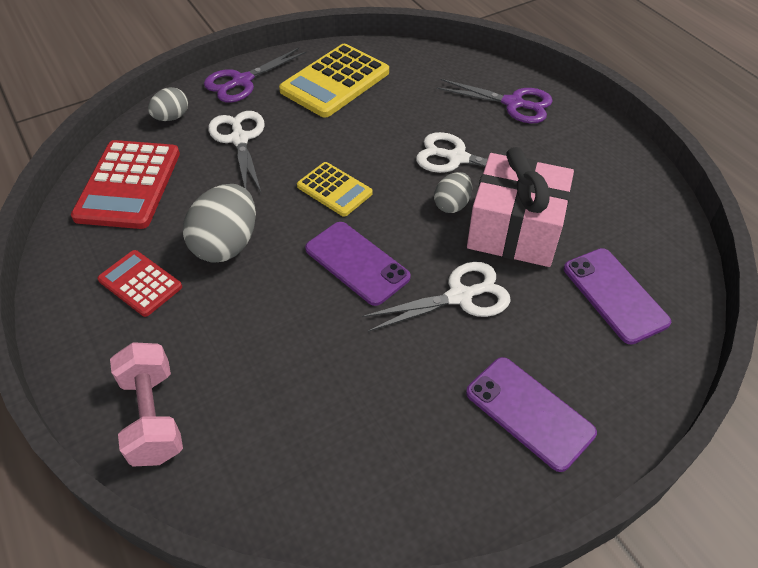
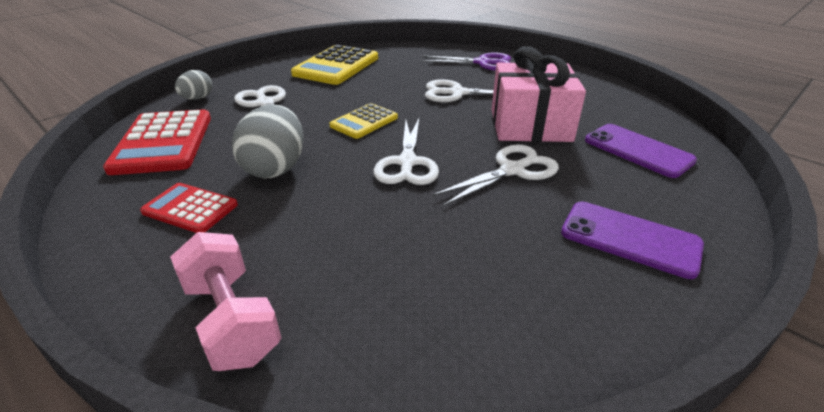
camera: 15 degrees left, 15 degrees down
purple scissors [204,48,307,103] -> none
yellow calculator [297,162,373,217] -> yellow calculator turned 105 degrees clockwise [329,103,398,139]
purple phone [305,222,411,306] -> white scissors [374,119,439,185]
grey egg [434,172,472,213] -> none

